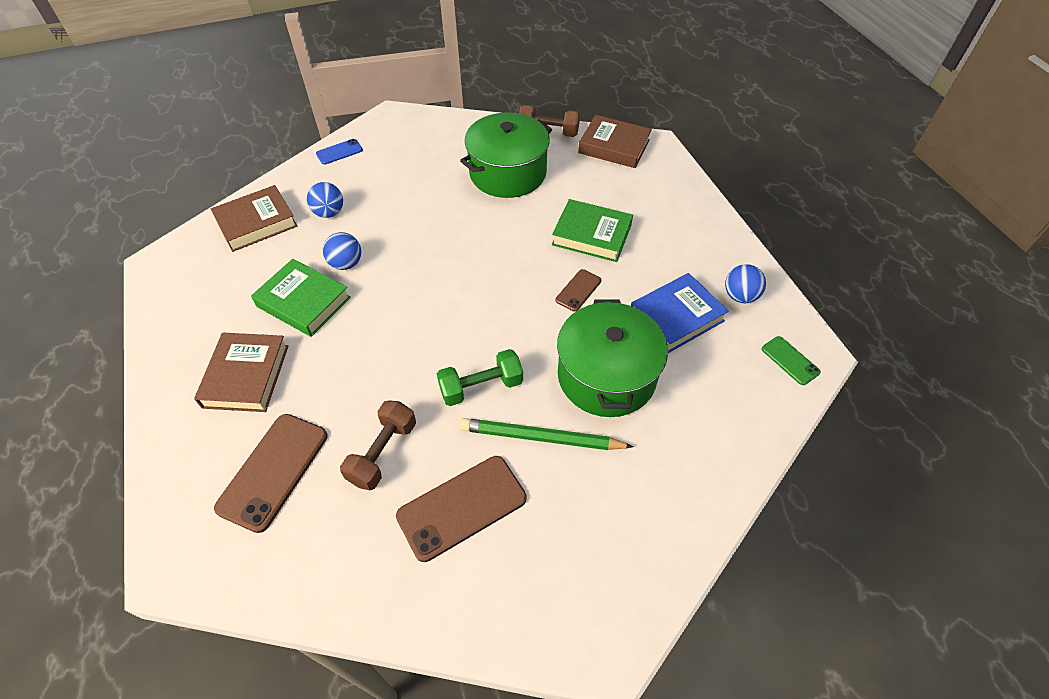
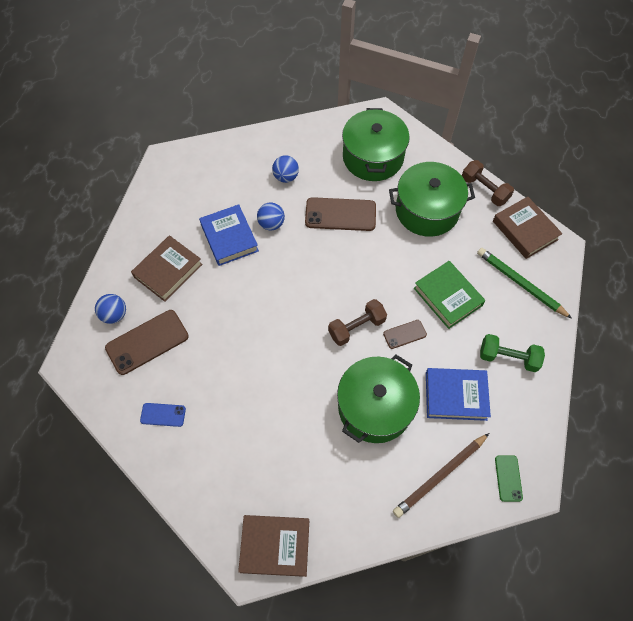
camera: 35 degrees right, 10 degrees up
brown book [211,185,297,252] -> brown book moved to [238,515,309,577]
green book [251,259,351,337] -> blue book [199,204,259,266]
blue phone [316,139,363,165] -> blue phone moved to [140,403,186,427]
brown dumbbell [340,400,416,490] -> brown dumbbell moved to [328,299,387,346]
brown phone [396,456,526,562] -> brown phone moved to [305,197,376,231]
green dumbbell [437,349,523,406] -> green dumbbell moved to [480,334,545,372]
green pencil [460,418,634,450] -> green pencil moved to [477,248,572,319]
blue ball [725,264,766,303] -> blue ball moved to [95,294,126,324]
none -> green pot [342,108,410,181]
none -> brown pencil [393,433,489,518]

